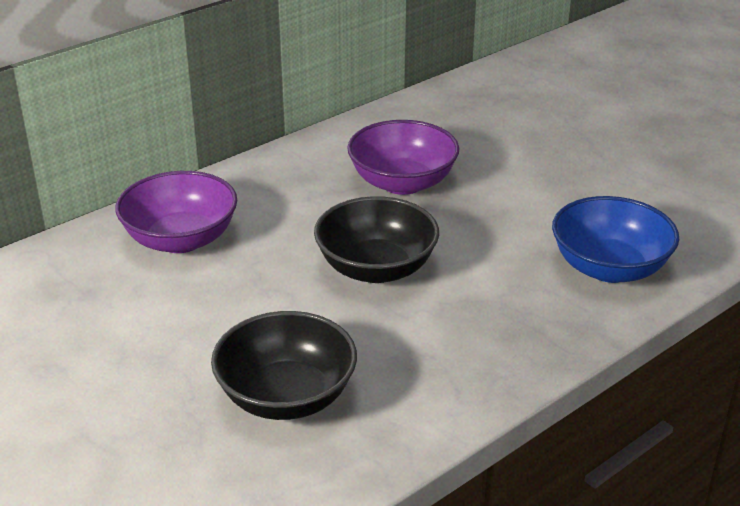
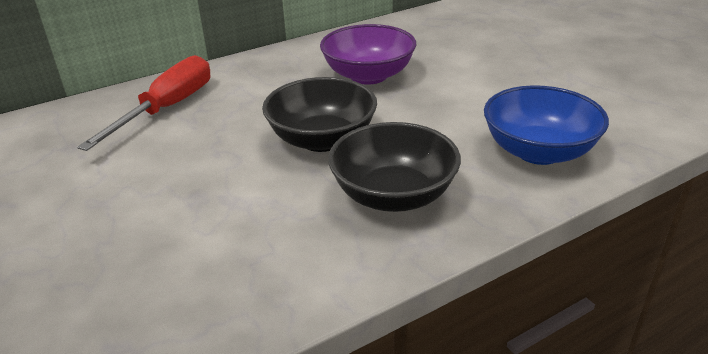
camera: 10 degrees right, 0 degrees up
purple bowl [115,171,237,253] -> red screwdriver [77,55,210,151]
black bowl [211,311,357,420] -> black bowl moved to [328,122,461,212]

